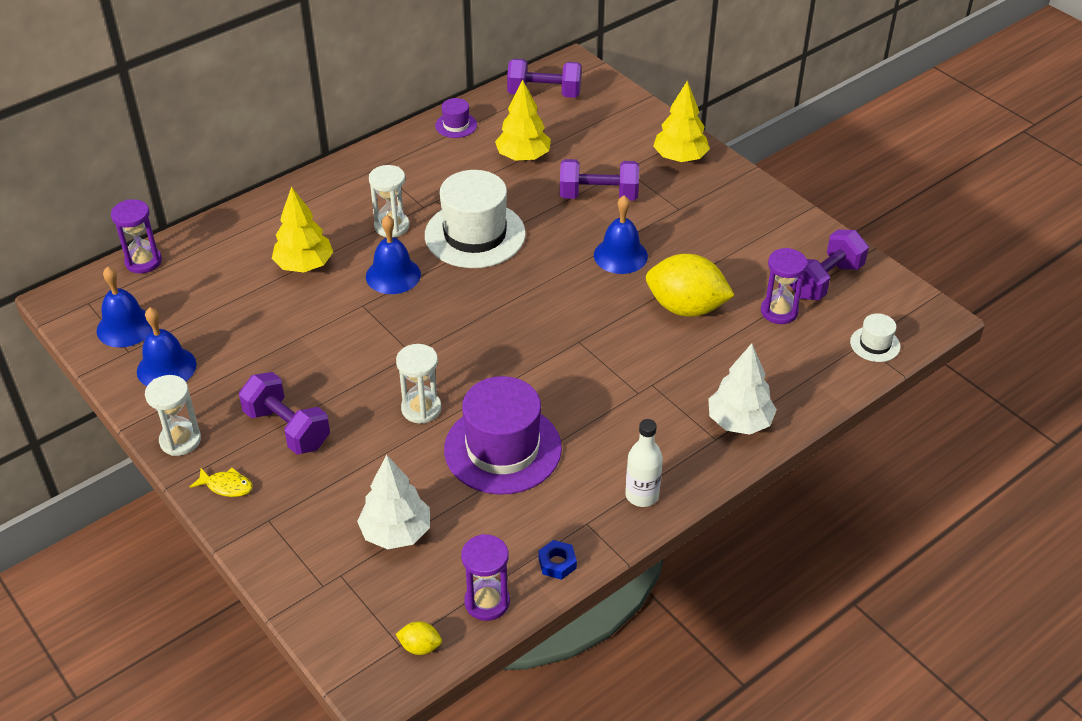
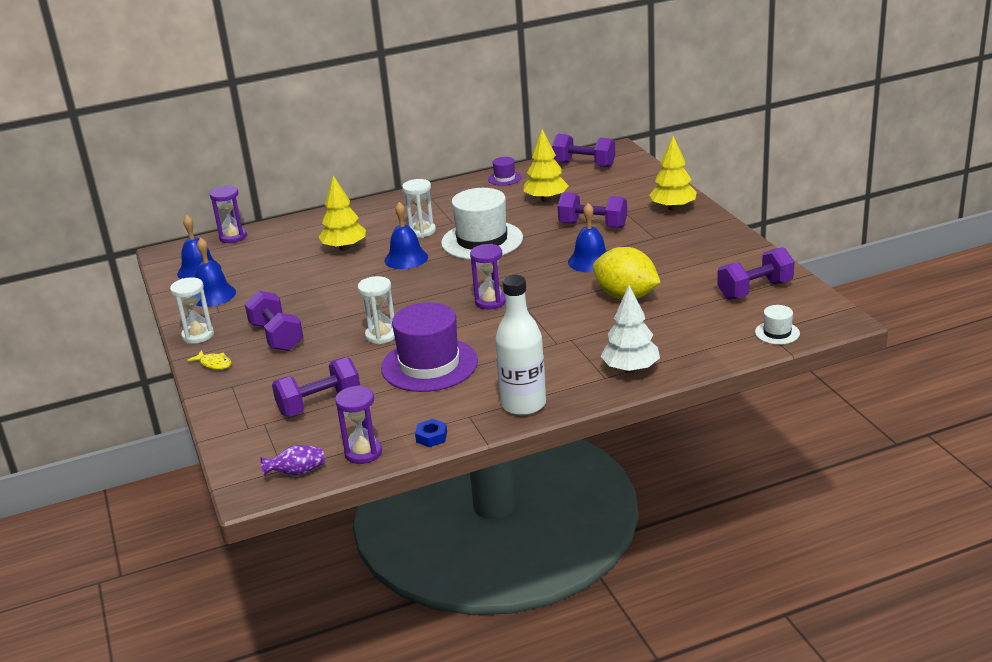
camera: 20 degrees right, 15 degrees down
white tree [357,455,430,549] -> purple dumbbell [272,357,360,416]
yellow lemon [396,621,442,655] -> purple vase [261,445,325,476]
white bottle [625,419,663,507] -> white bottle [495,275,546,415], size x1.57
purple hourglass [761,248,808,324] -> purple hourglass moved to [470,244,506,310]

